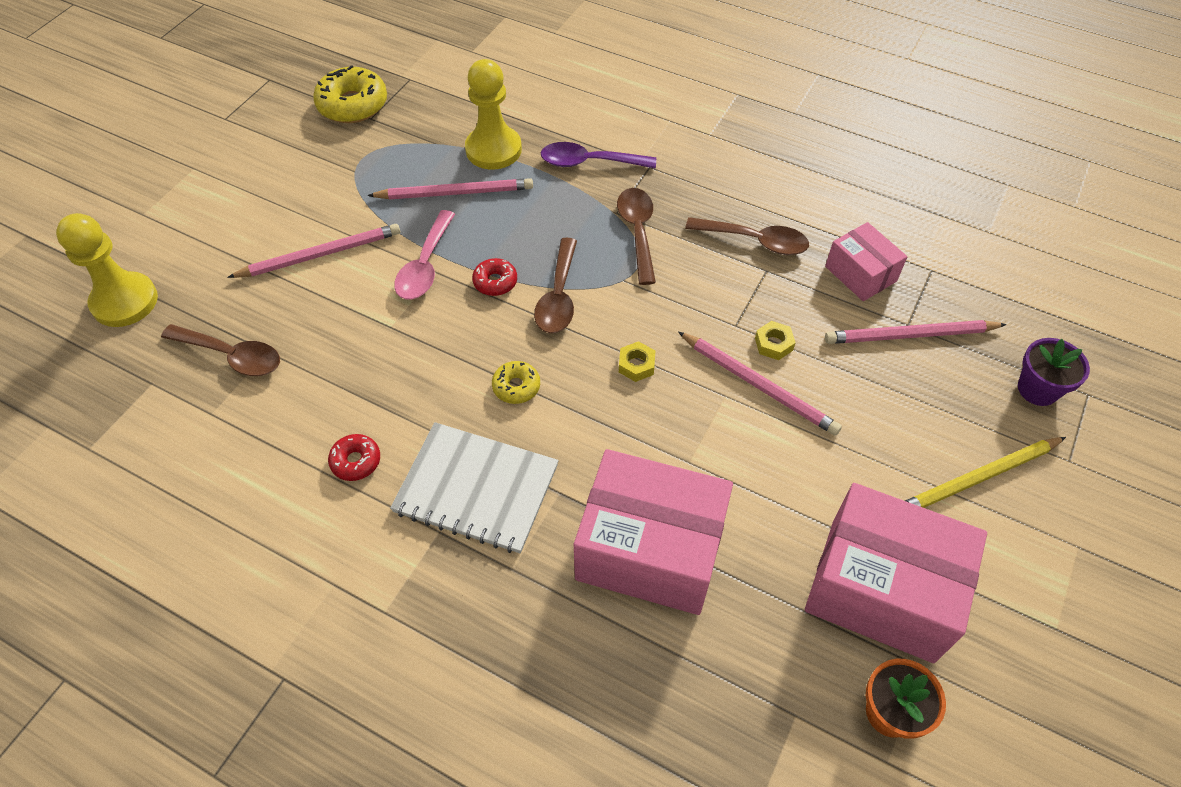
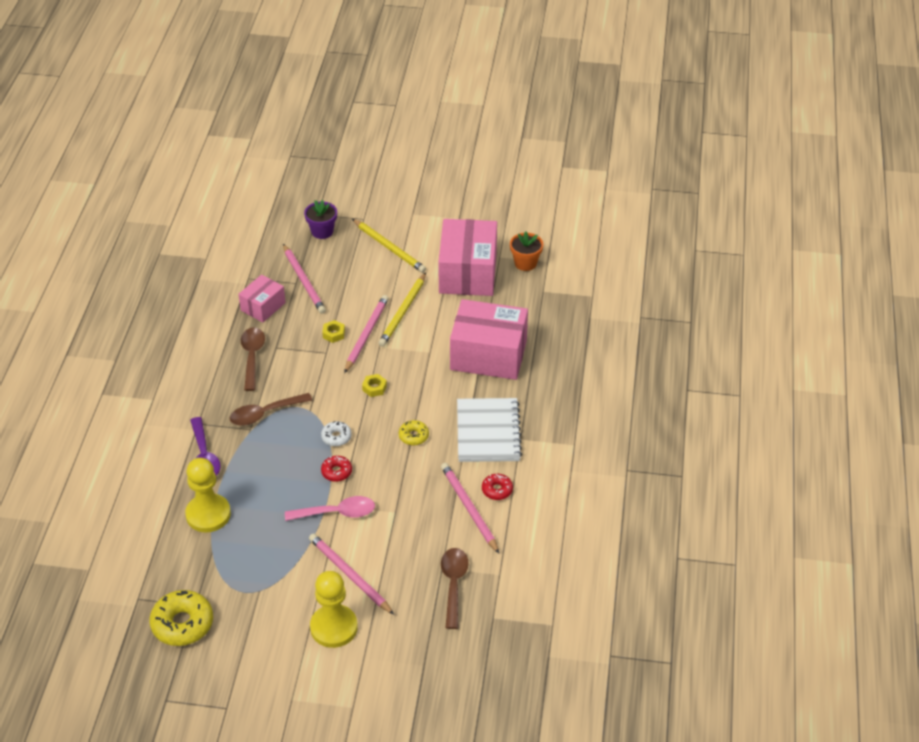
camera: 110 degrees left, 10 degrees down
yellow pawn [56,213,158,327] -> yellow pawn moved to [310,571,358,648]
pink pencil [367,178,533,200] -> pink pencil moved to [441,463,499,553]
brown spoon [534,238,577,333] -> white donut [321,421,352,446]
pink box [574,449,733,615] -> pink box turned 75 degrees counterclockwise [450,299,528,380]
none -> yellow pencil [378,273,426,346]

